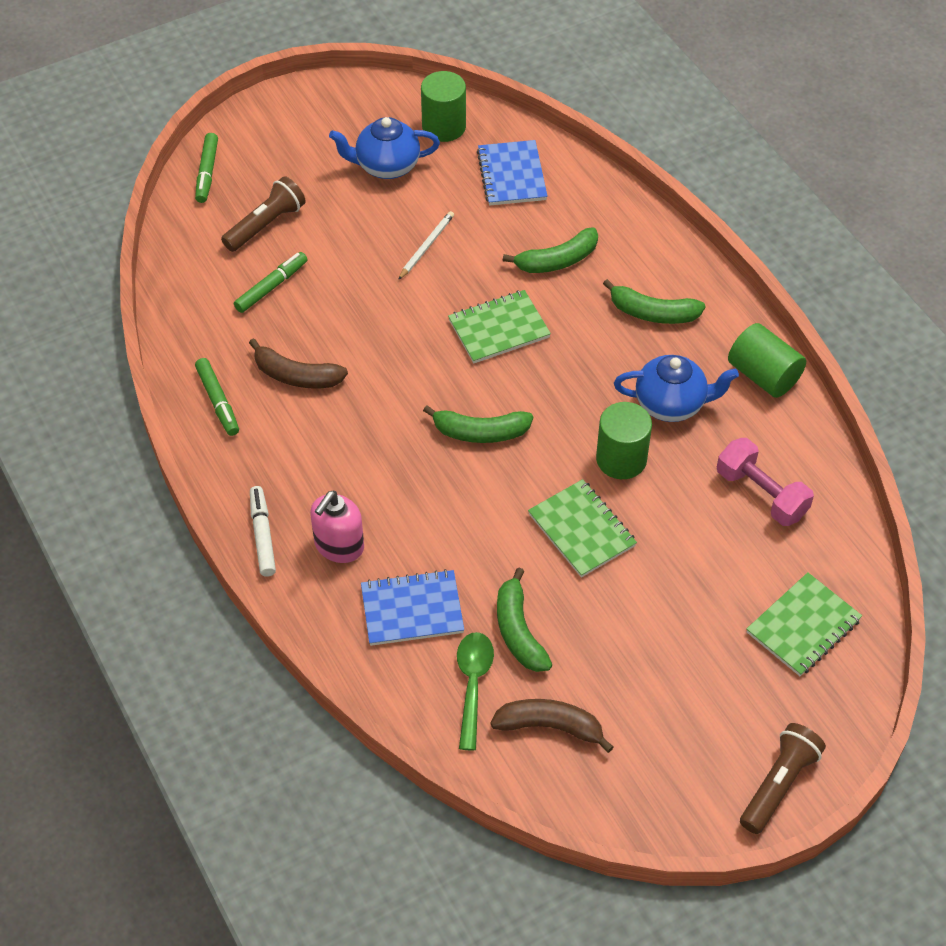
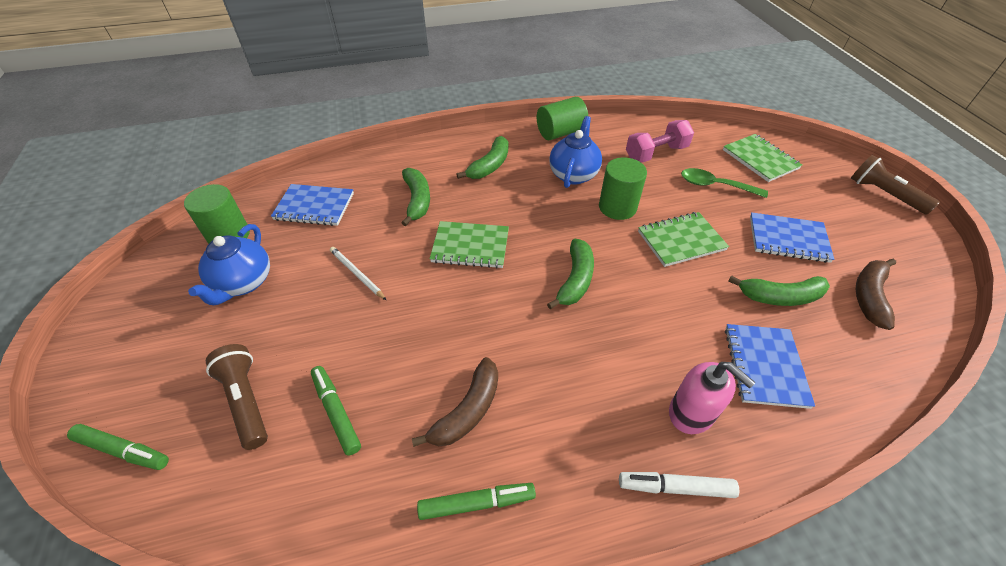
camera: 75 degrees left, 5 degrees down
green notebook [448,290,551,364] -> green notebook turned 75 degrees counterclockwise [430,221,509,269]
green spoon [457,632,494,751] -> green spoon moved to [681,168,768,198]
none -> blue notebook [750,212,834,263]

